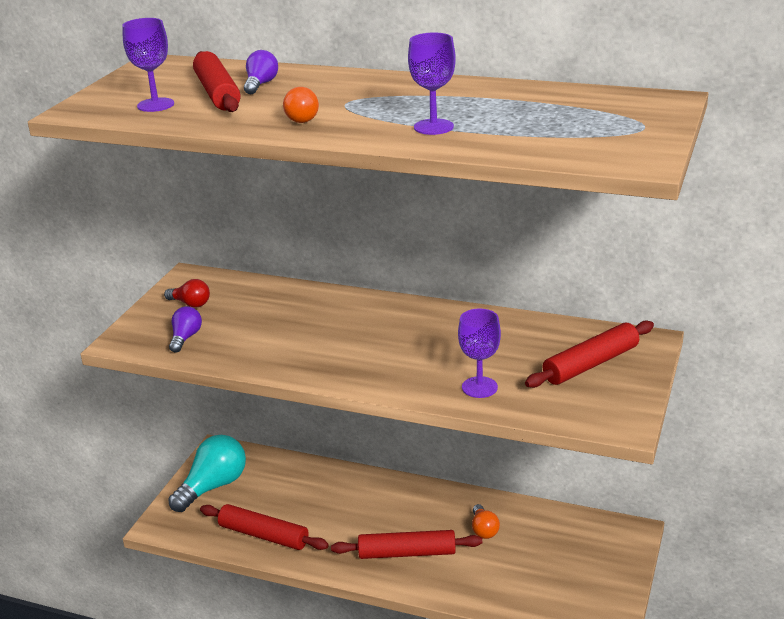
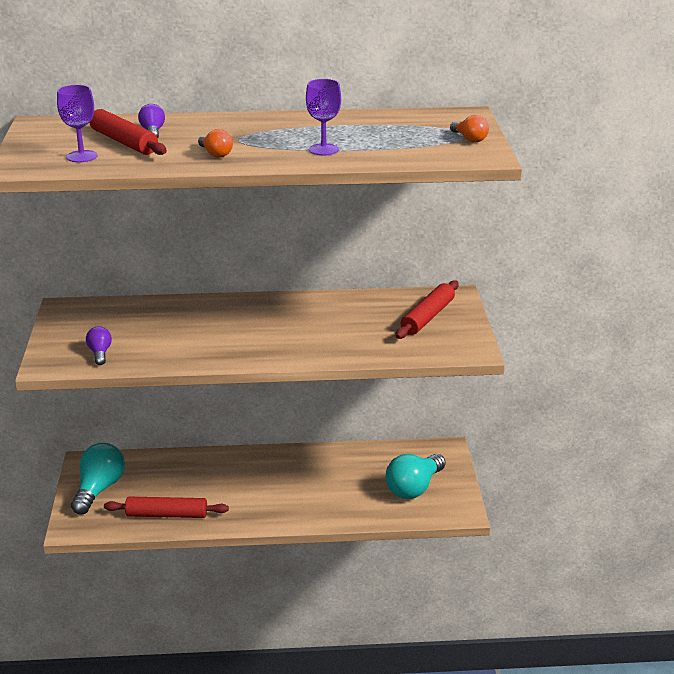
camera: 25 degrees left, 0 degrees up
red light bulb [164,279,210,308] -> none
red rolling pin [331,530,482,559] -> none
purple goblet [458,308,501,398] -> none
orange light bulb [472,504,500,539] -> orange light bulb moved to [450,115,489,142]
none -> turquoise light bulb [386,454,446,499]

